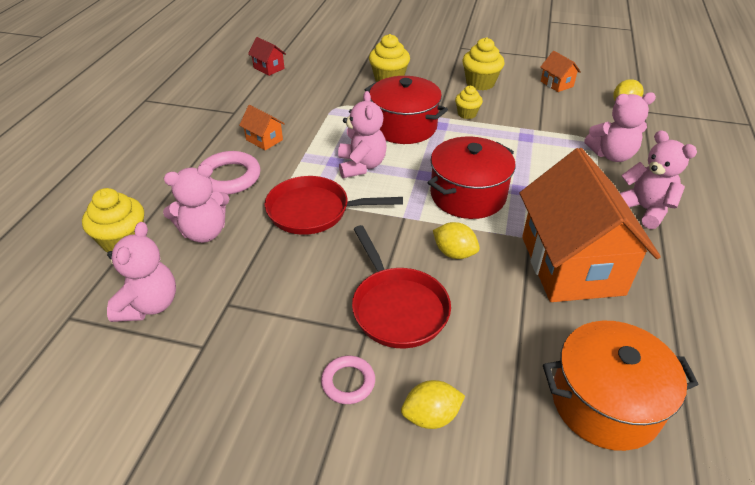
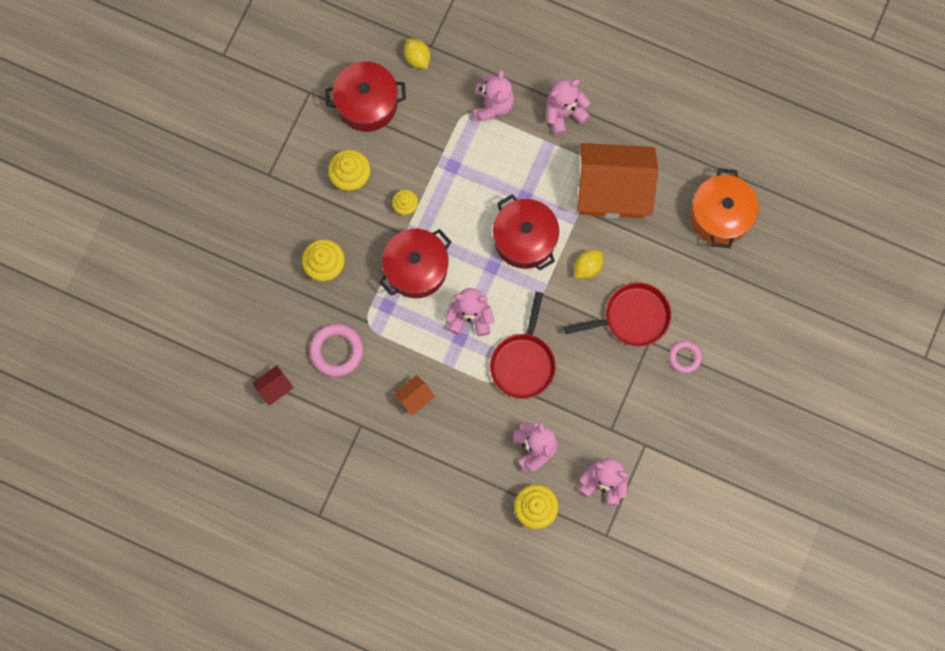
camera: 80 degrees left, 35 degrees up
pink ring [197,151,261,195] -> pink ring moved to [309,324,363,377]
yellow lemon [401,380,465,429] -> none
orange house [540,51,581,92] -> red pot [325,62,406,132]

